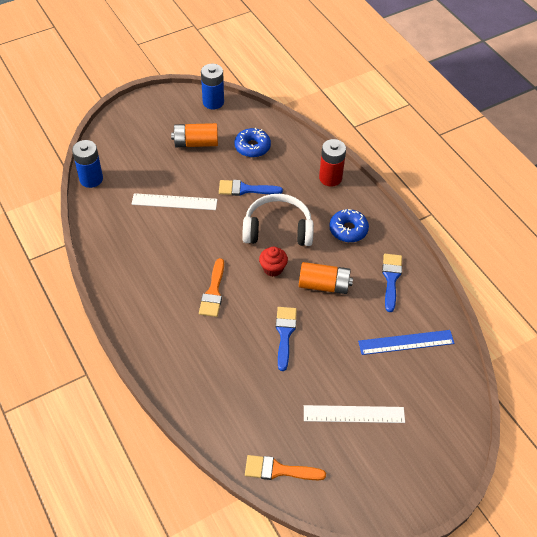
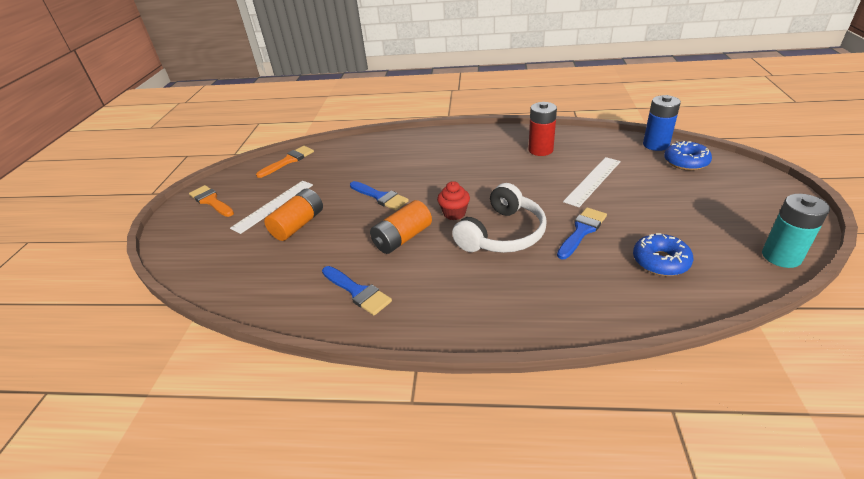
camera: 130 degrees right, 15 degrees down
orange battery [171,123,218,147] -> orange battery moved to [264,189,323,241]
orange brush [199,258,224,317] -> orange brush moved to [189,185,234,217]
blue battery [201,64,224,109] -> turquoise battery [762,194,830,268]
red battery [319,139,346,186] -> red battery moved to [528,102,557,156]
blue donut [329,209,369,242] -> blue donut moved to [664,141,712,170]
blue ruler [358,330,455,355] -> none

